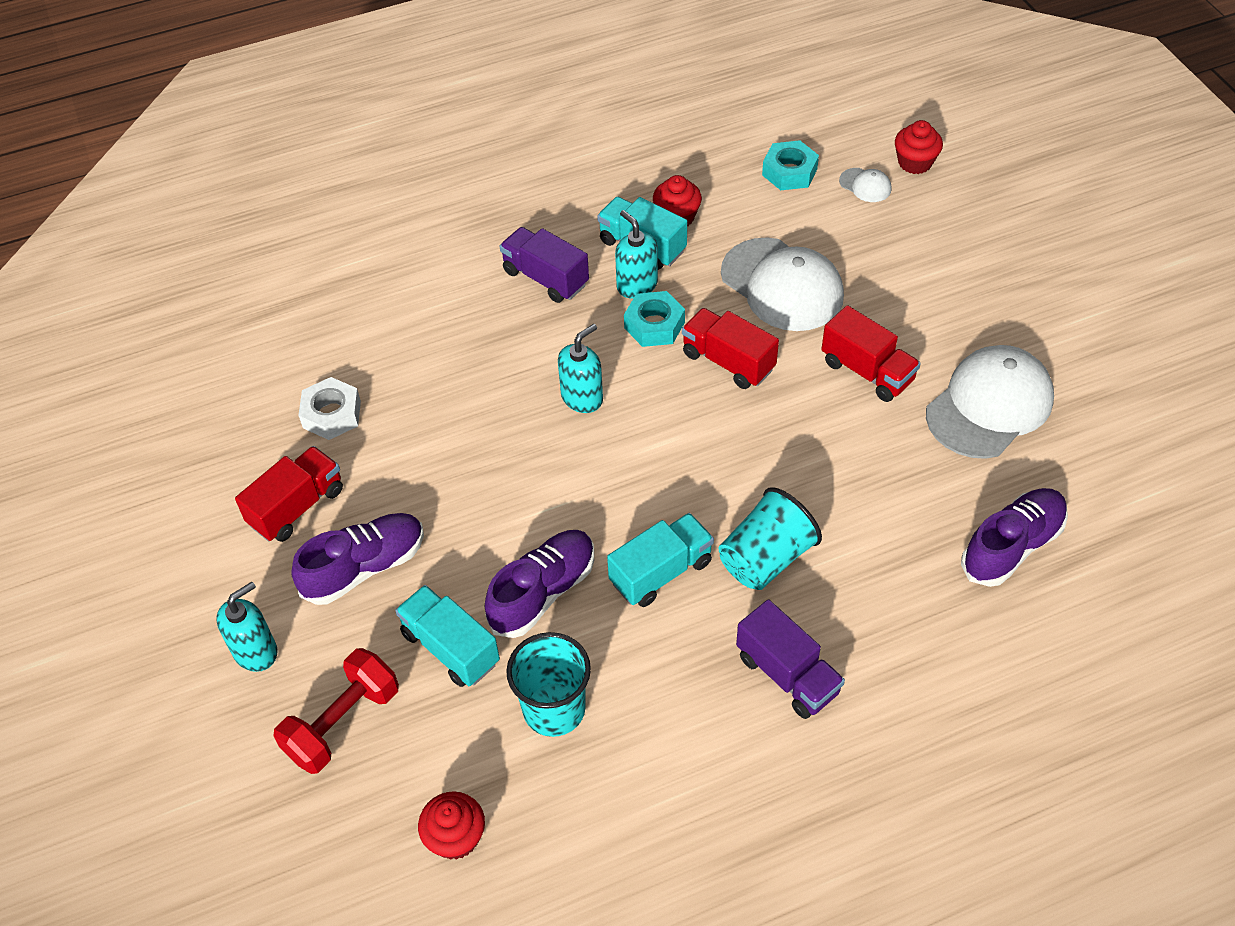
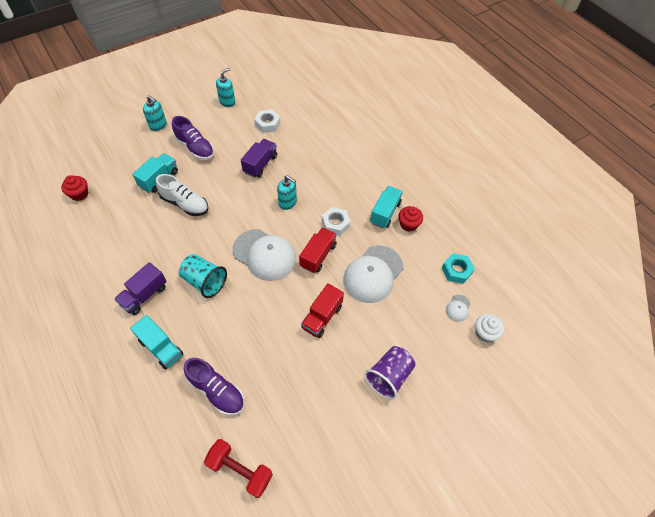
camera: 75 degrees right, 5 degrees up
red truck [235,446,343,542] -> none
red dumbbell [274,648,399,774] -> red dumbbell moved to [204,439,273,498]
purple shoe [485,530,594,638] -> white shoe [156,174,208,216]
purple truck [500,227,589,303] -> purple truck moved to [241,139,277,178]
turquoise cup [506,632,591,737] -> none
turquoise truck [607,513,714,607] -> turquoise truck moved to [130,315,183,370]
turquoise soap dispenser [615,210,658,298] -> turquoise soap dispenser moved to [216,68,235,107]
turquoise nut [624,291,685,347] -> white nut [322,207,350,236]
red cupcake [895,120,943,174] -> white cupcake [475,314,504,342]
white cap [926,345,1054,459] -> white cap moved to [233,229,296,281]
none -> purple cup [365,346,416,399]

